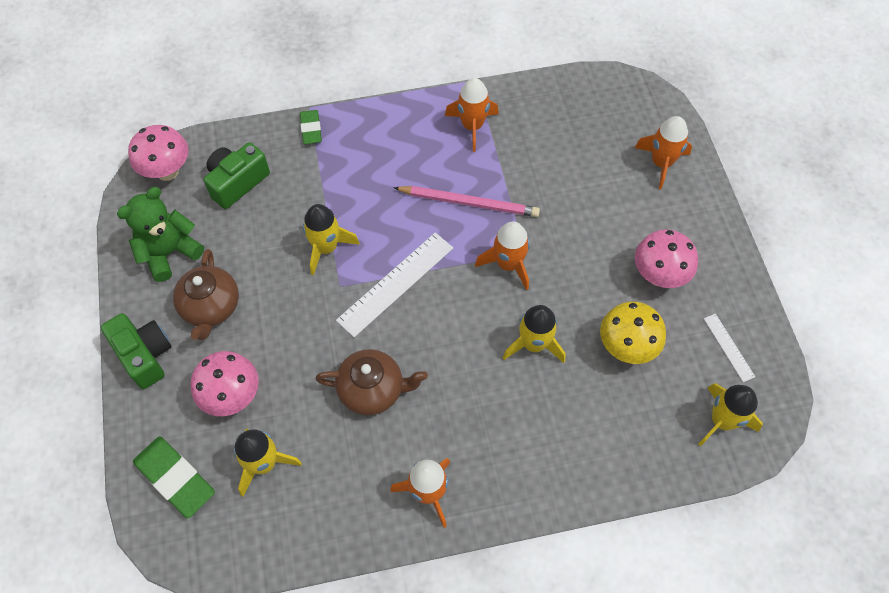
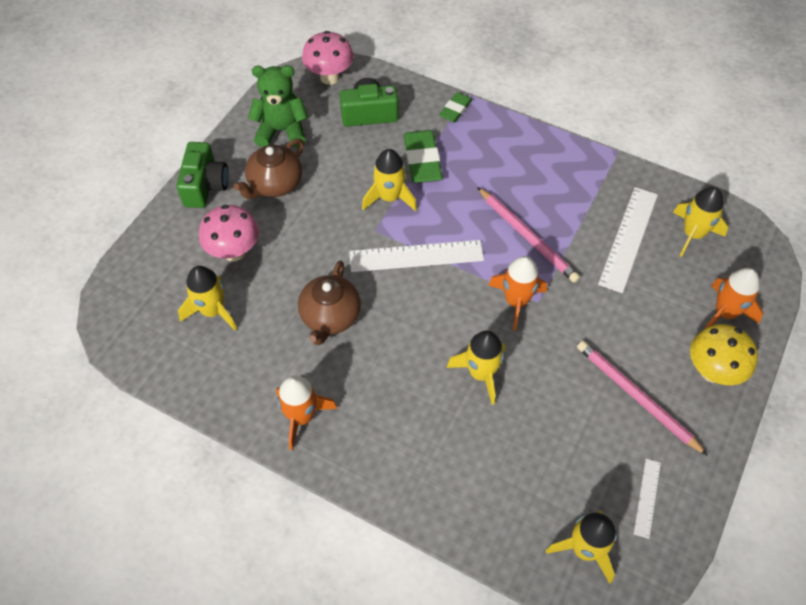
camera: 40 degrees right, 5 degrees down
green eraser [133,436,215,519] -> green eraser moved to [404,130,443,183]
brown teapot [316,349,428,415] -> brown teapot turned 60 degrees clockwise [298,260,361,345]
orange rocket [445,78,499,152] -> none
yellow mushroom [600,302,666,364] -> yellow mushroom moved to [690,324,758,385]
pink mushroom [635,230,698,288] -> pink pencil [577,341,708,456]
none -> white ruler [598,187,658,293]
none -> yellow rocket [673,187,728,257]

